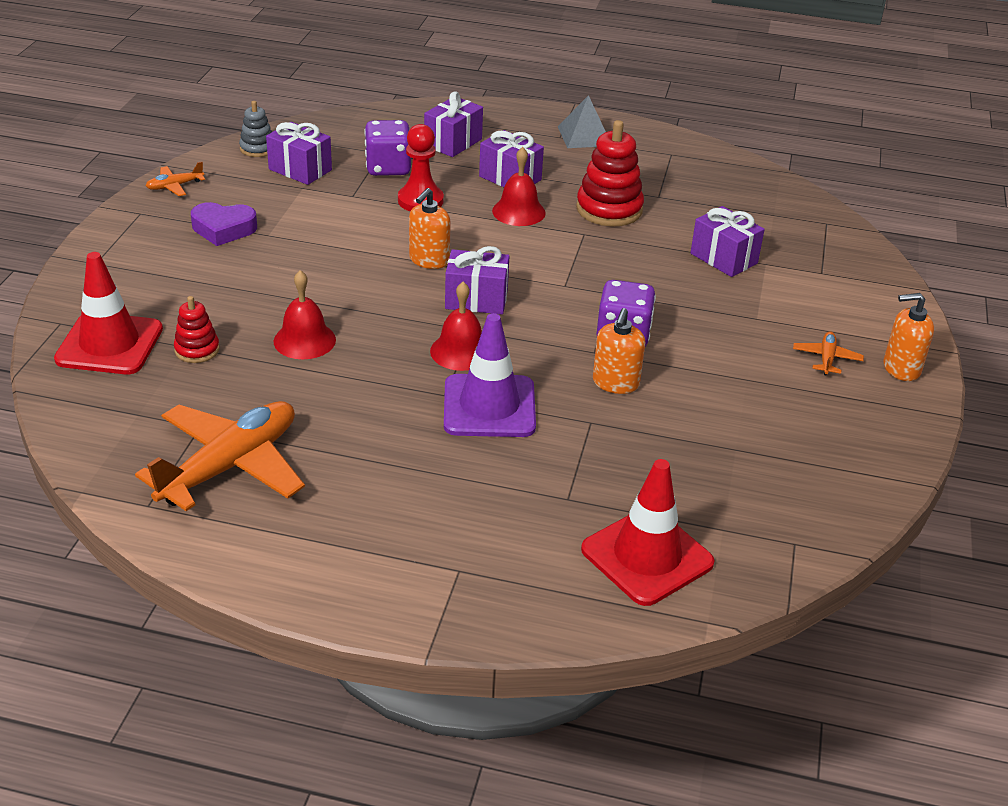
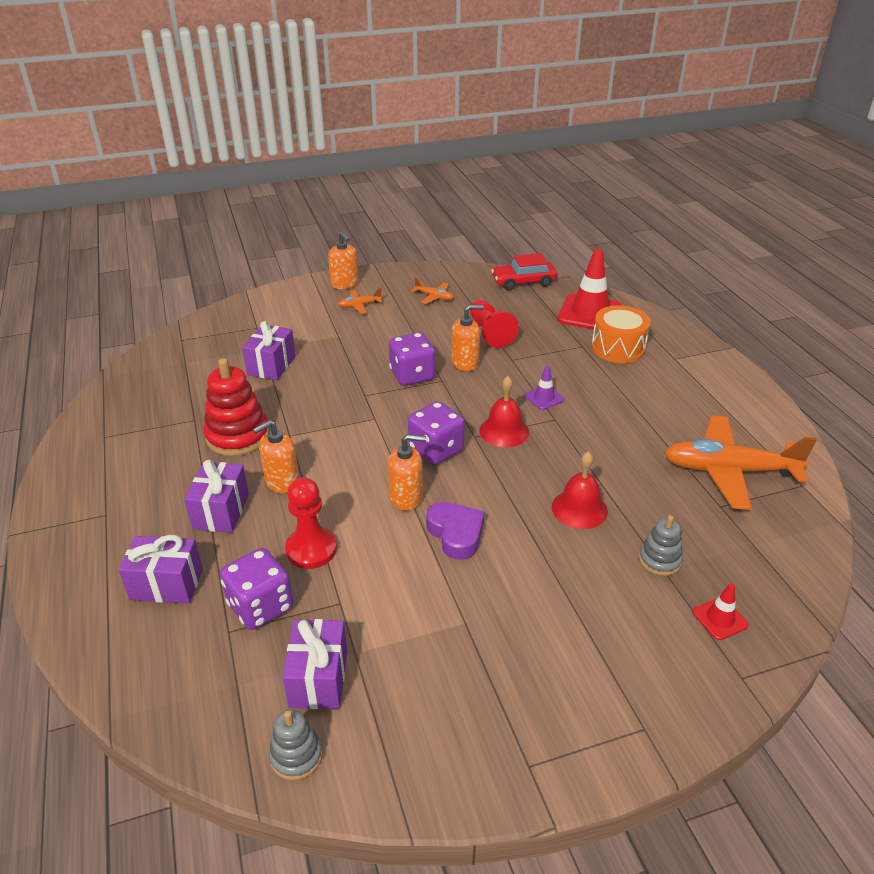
camera: 120 degrees left, 0 degrees up
red traffic cone [54,252,163,374] -> red traffic cone [692,583,749,640], size x0.47
orange plane [146,162,205,196] -> orange plane moved to [412,278,453,304]
red stacking toy [174,296,220,363] -> grey stacking toy [639,515,683,576]
purple heart [191,202,257,246] -> purple heart moved to [426,502,484,560]
purple traffic cone [444,313,536,437] -> purple traffic cone [524,366,564,410], size x0.47
purple gift [445,246,510,314] -> purple dice [408,401,465,465]
red bell [492,147,546,226] -> orange soap dispenser [253,420,299,493]
grey pyramid [558,95,606,148] -> none
none -> red pawn [470,300,519,348]
none -> red car [491,253,557,290]
none -> orange drum [591,305,651,363]

